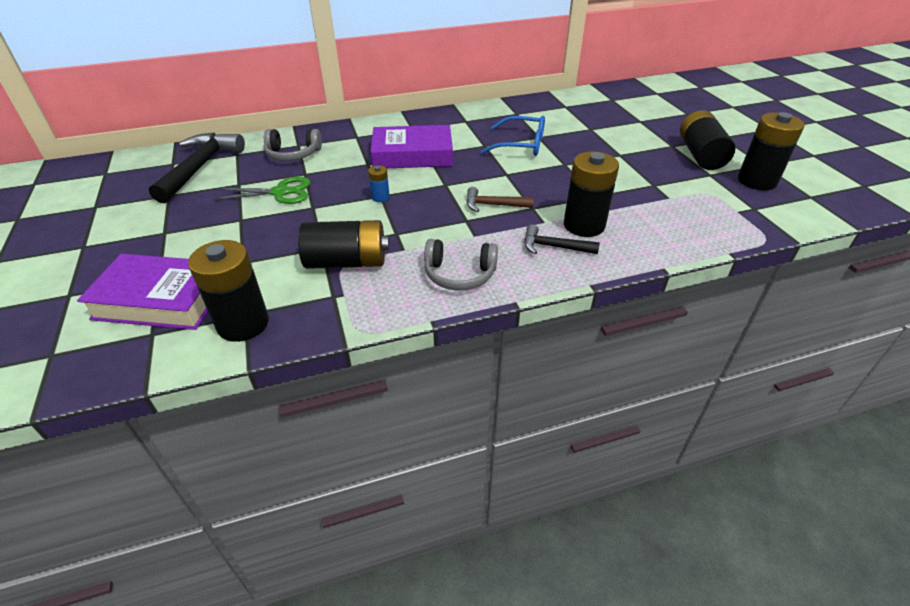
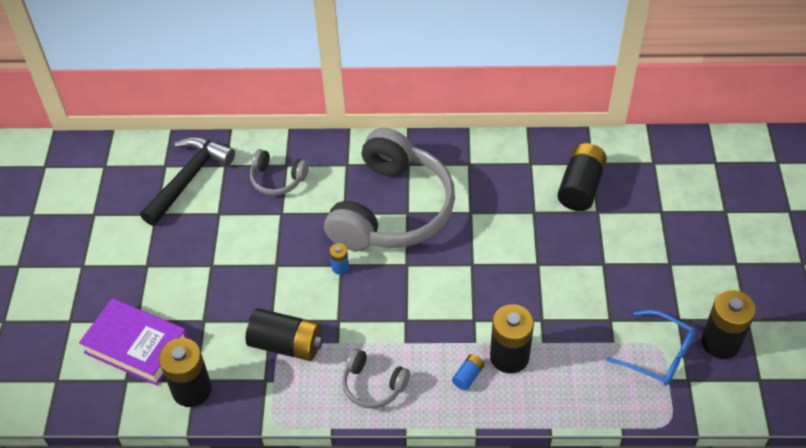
camera: 20 degrees right, 10 degrees up
green scissors [213,176,311,204] -> none
purple book [370,125,453,168] -> grey headphones [324,128,455,251]
brown hammer [466,187,534,212] -> none
blue glasses [481,116,545,156] -> blue glasses moved to [606,310,695,386]
black hammer [524,224,600,254] -> blue battery [452,354,484,390]
black battery [680,110,735,170] -> black battery moved to [557,143,607,211]

